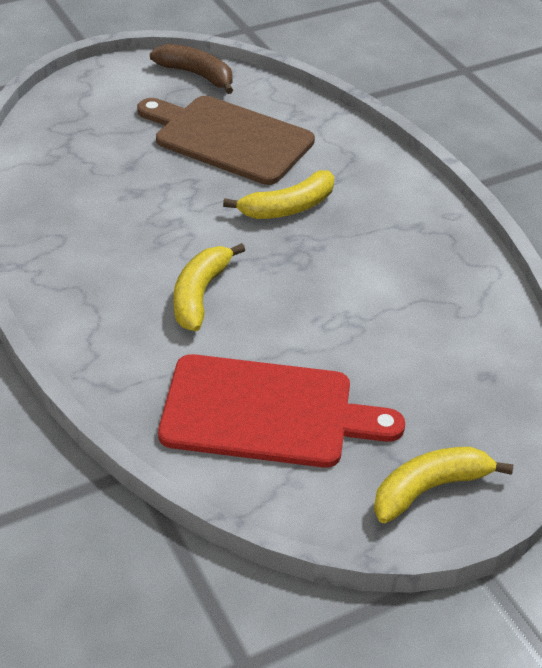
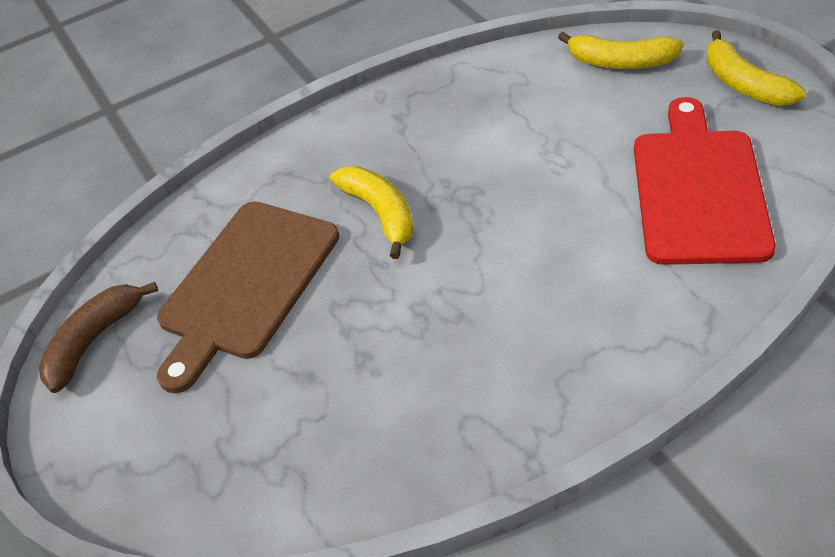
camera: 85 degrees left, 5 degrees up
yellow banana [174,243,245,331] -> yellow banana moved to [558,32,683,69]

